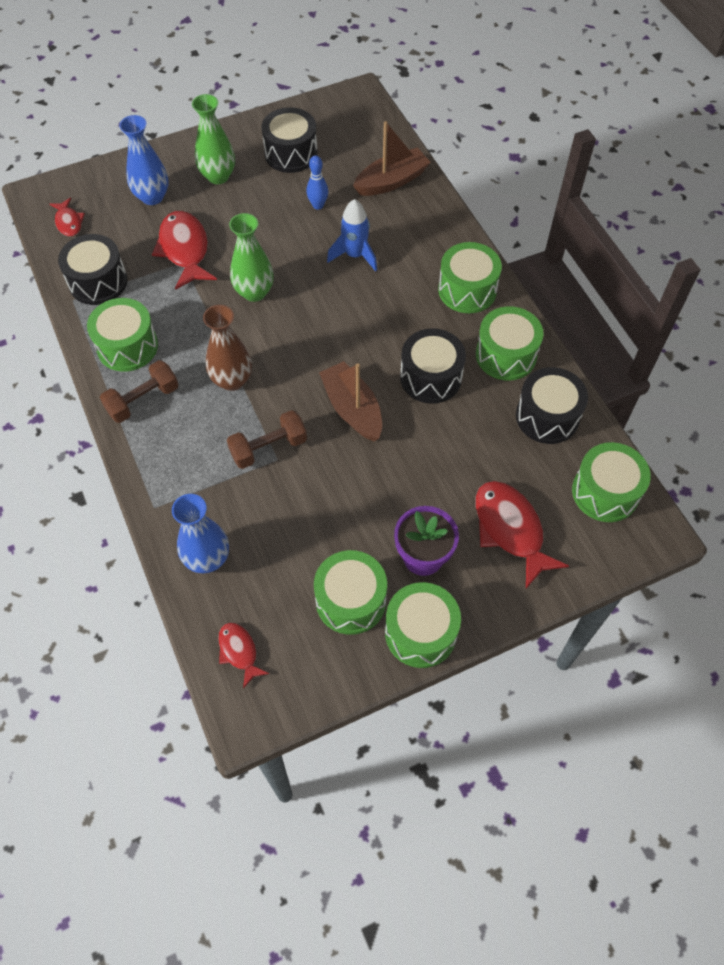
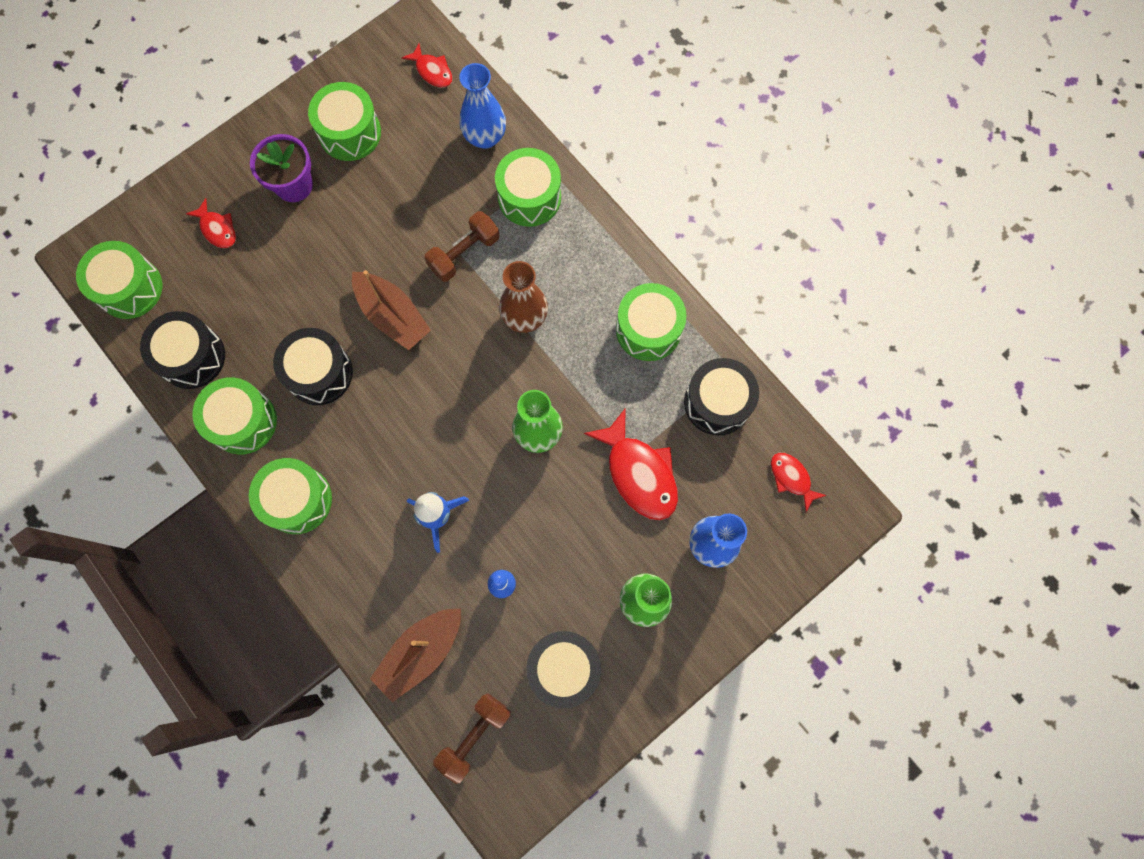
camera: 165 degrees right, 15 degrees up
brown dumbbell [100,360,178,423] -> brown dumbbell moved to [433,693,511,784]
green drum [385,582,461,668] -> green drum moved to [495,148,561,227]
red fish [476,481,569,589] -> red fish [186,198,236,248], size x0.54

